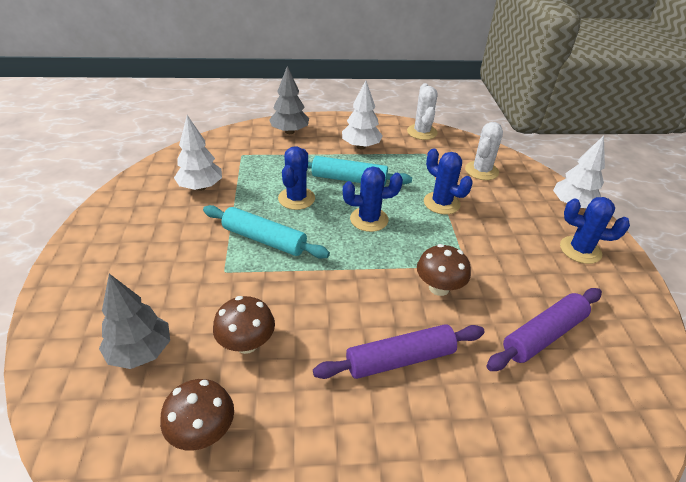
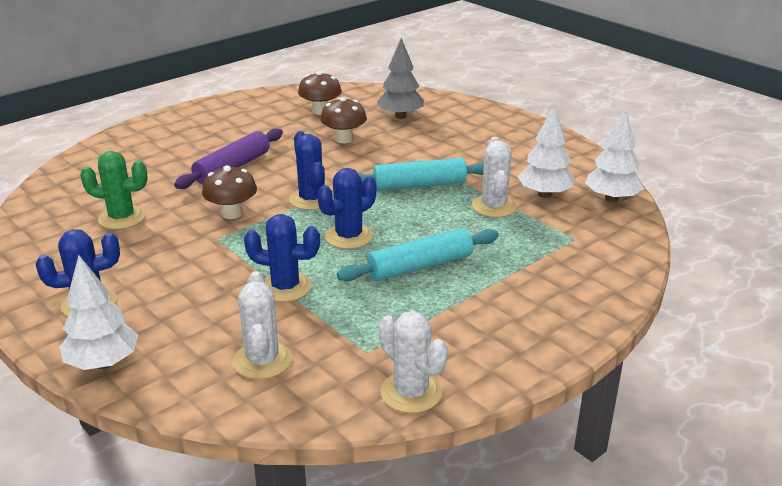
camera: 145 degrees right, 10 degrees down
grey tree [269,66,309,134] -> none
blue cactus [278,146,315,210] -> blue cactus moved to [289,131,334,210]
white tree [342,80,383,149] -> white tree moved to [585,109,644,202]
purple rolling pin [486,288,602,371] -> green cactus [80,151,148,229]
none -> white cactus [472,137,517,218]

